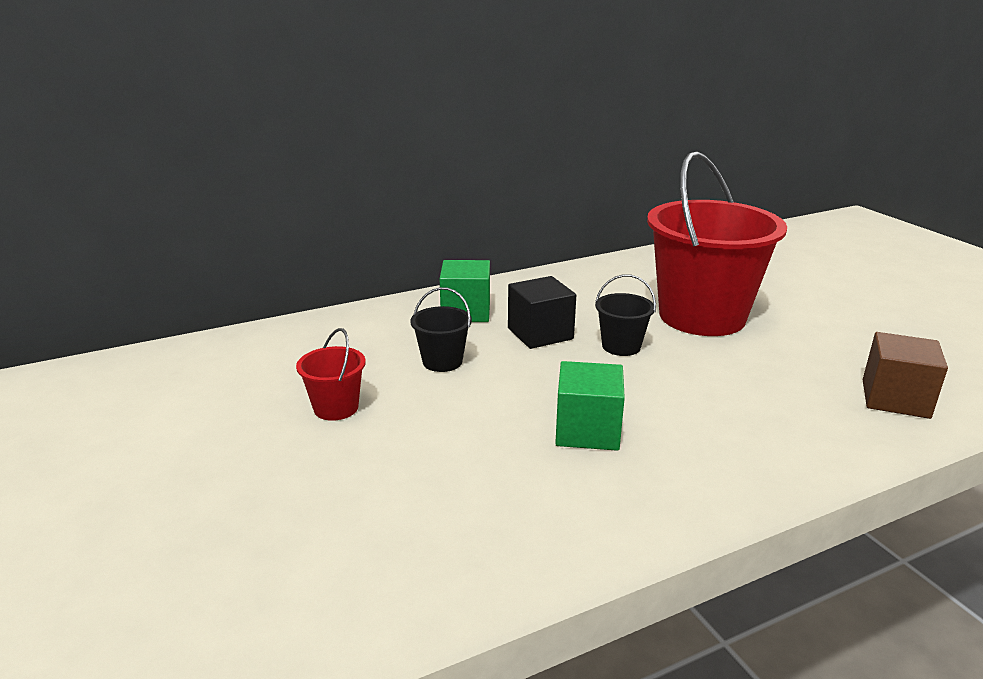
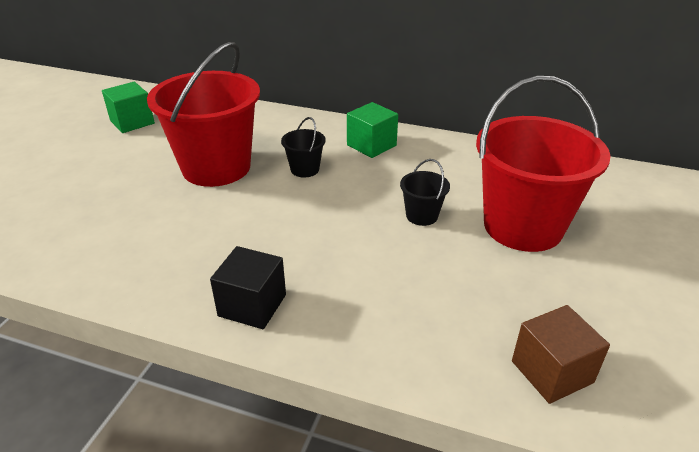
camera: 45 degrees right, 10 degrees up
red bucket [296,328,366,421] -> red bucket [147,42,260,187], size x2.38
black cube [508,276,576,349] -> black cube moved to [210,246,286,329]
green cube [555,361,625,451] -> green cube moved to [102,82,155,133]

